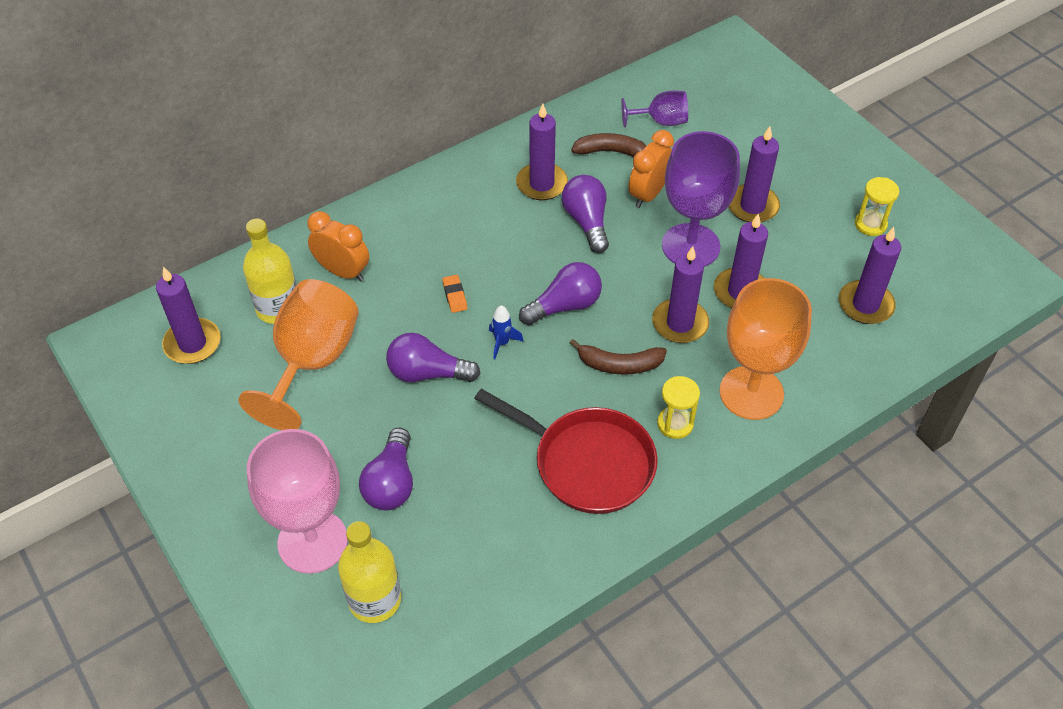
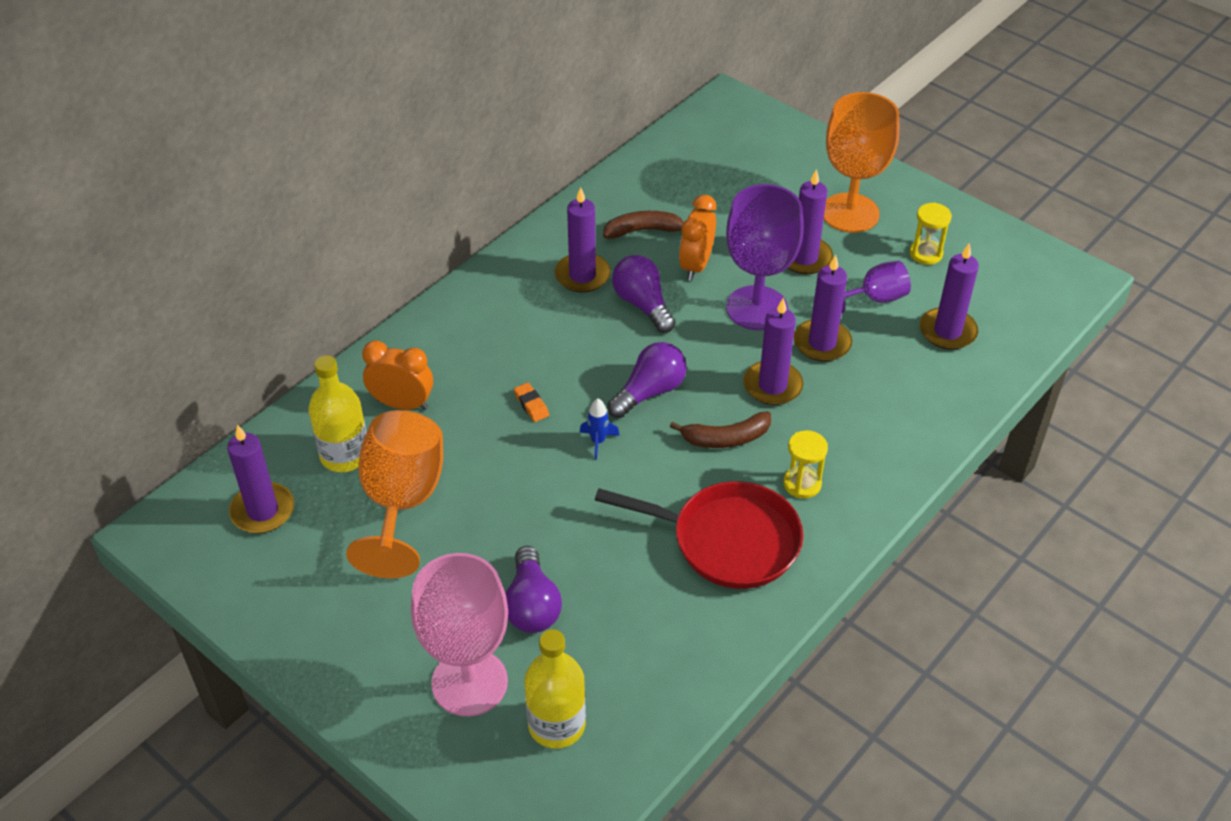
camera: 15 degrees left, 5 degrees down
purple light bulb [386,333,480,382] -> none
purple goblet [621,91,688,128] -> purple goblet moved to [842,261,911,313]
orange goblet [719,278,812,420] -> orange goblet moved to [824,92,899,233]

